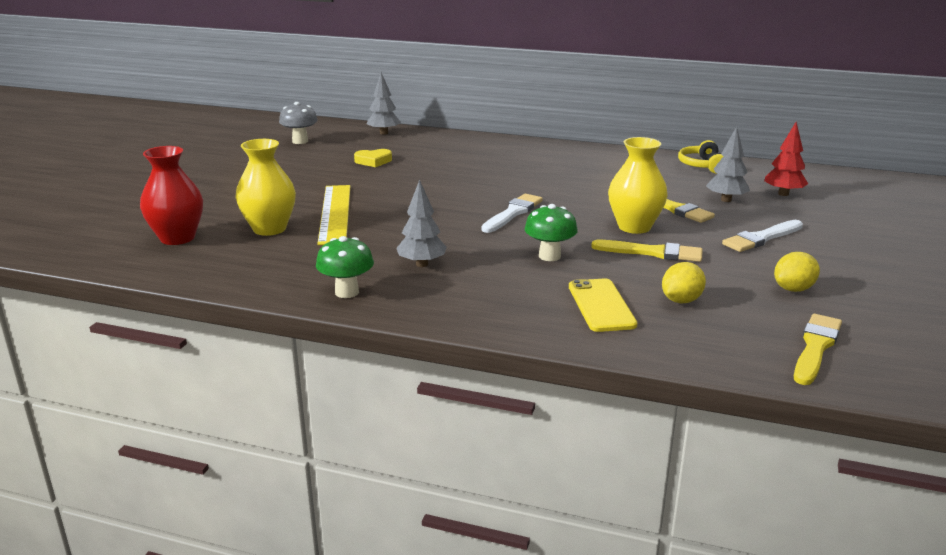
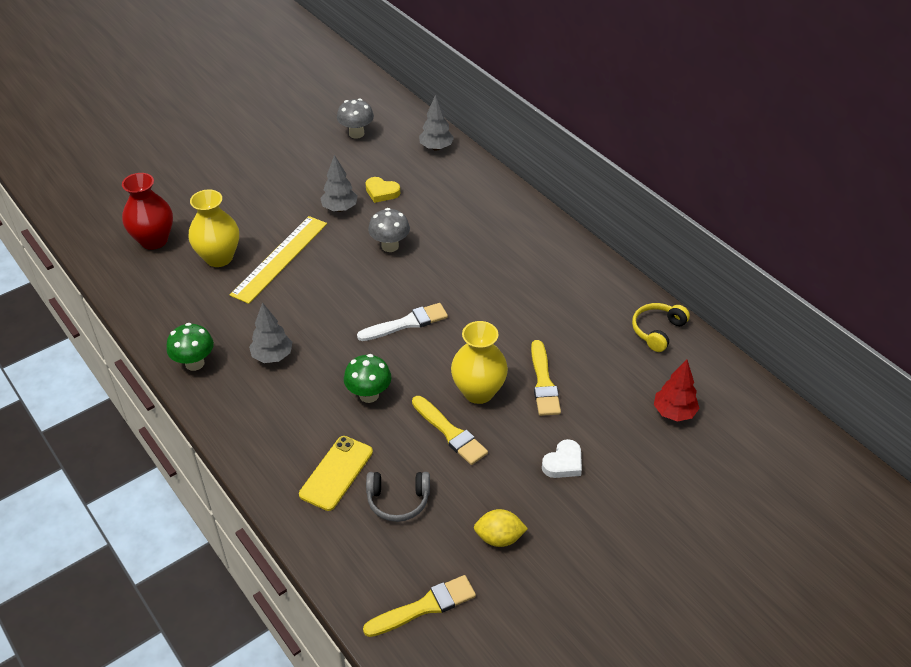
camera: 35 degrees right, 20 degrees up
yellow lemon [662,262,706,303] -> grey headphones [366,472,430,522]
grey tree [706,127,750,202] -> grey tree moved to [320,155,358,212]
white brush [722,220,803,252] -> white heart [542,439,582,478]
none -> grey mushroom [368,208,410,252]

